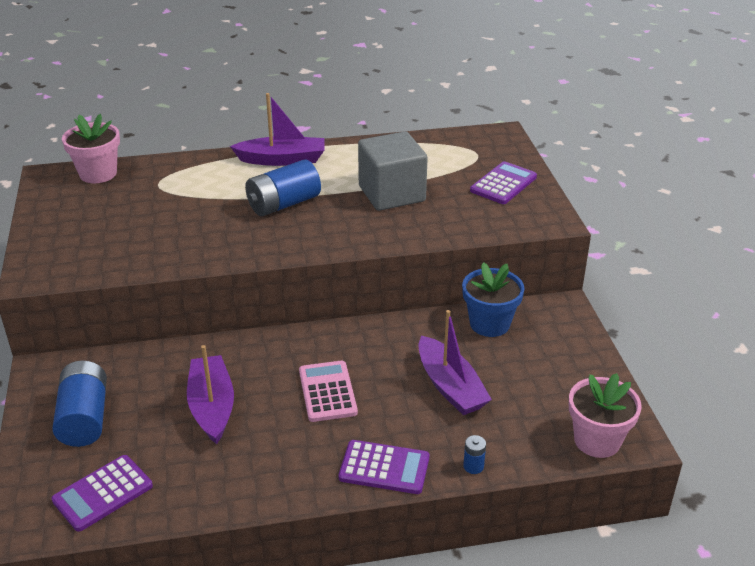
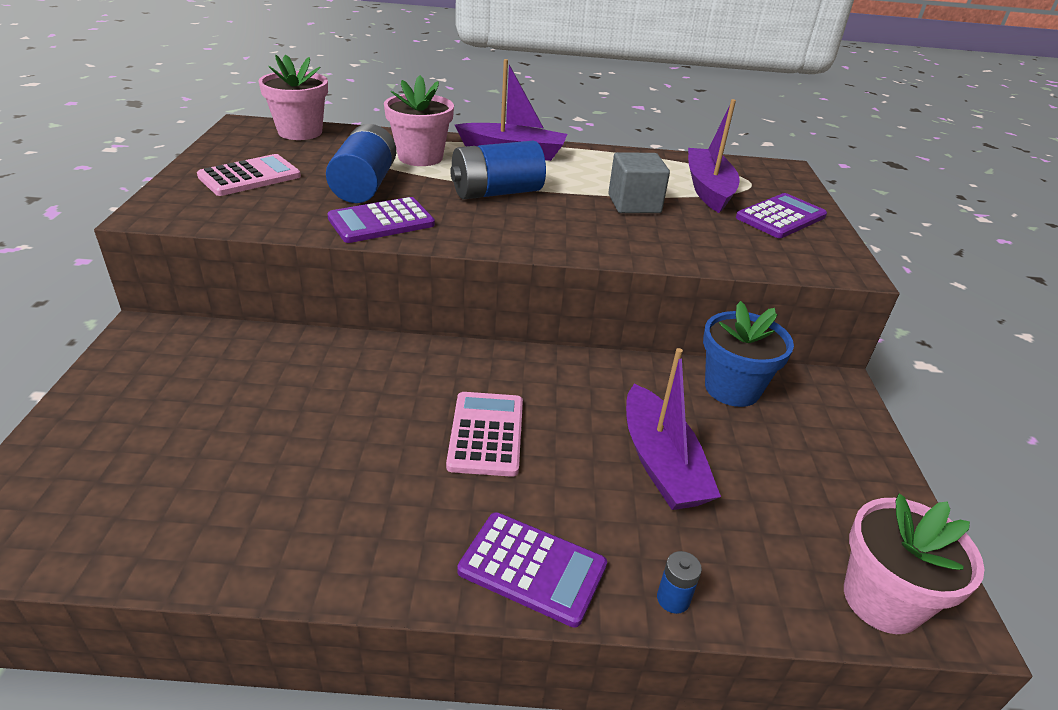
camera: 10 degrees right, 0 degrees up
purple calculator [51,455,153,532] -> purple calculator moved to [327,197,435,243]
blue battery [52,360,107,447] -> blue battery moved to [326,124,396,203]
purple boat [187,345,234,444] -> purple boat moved to [688,99,740,213]
grey cube [358,131,428,211] -> grey cube [608,152,670,213], size x0.66
none -> pink calculator [197,154,301,196]
none -> pink flower pot [384,75,454,166]

